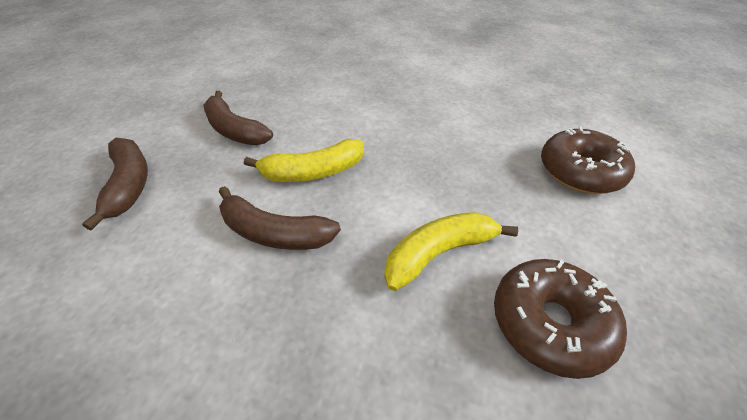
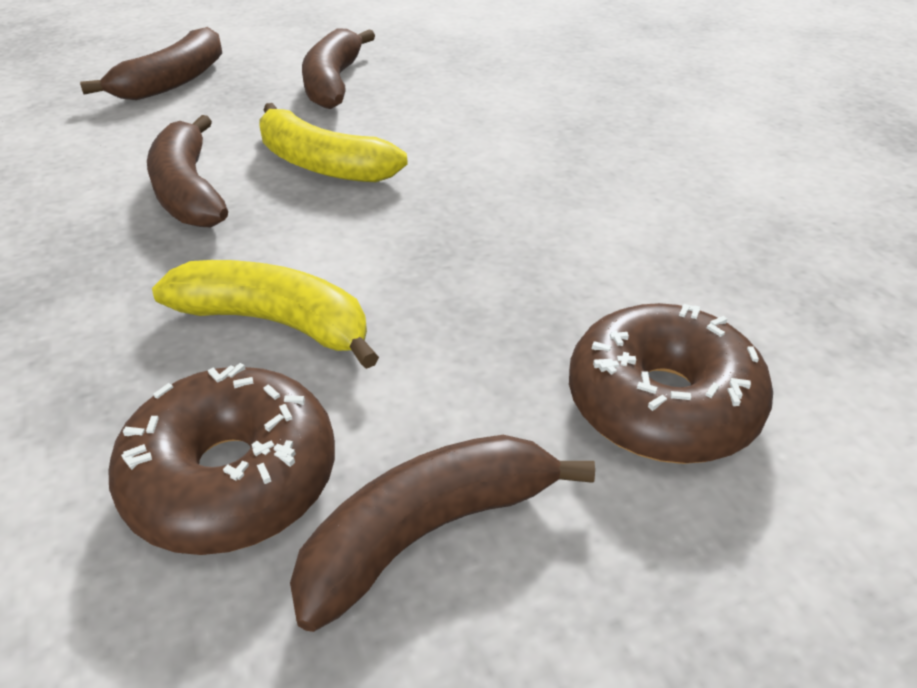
camera: 50 degrees right, 5 degrees down
none -> brown banana [290,435,595,632]

